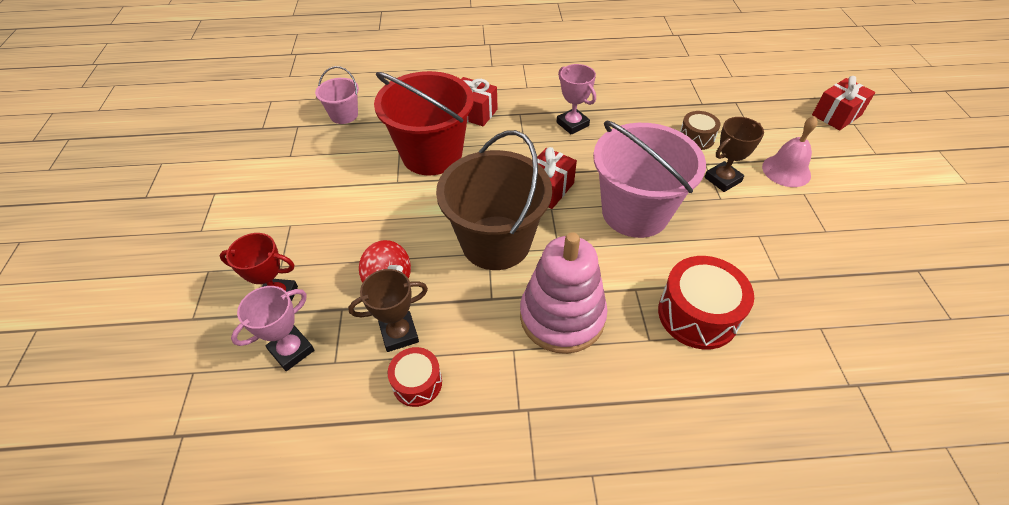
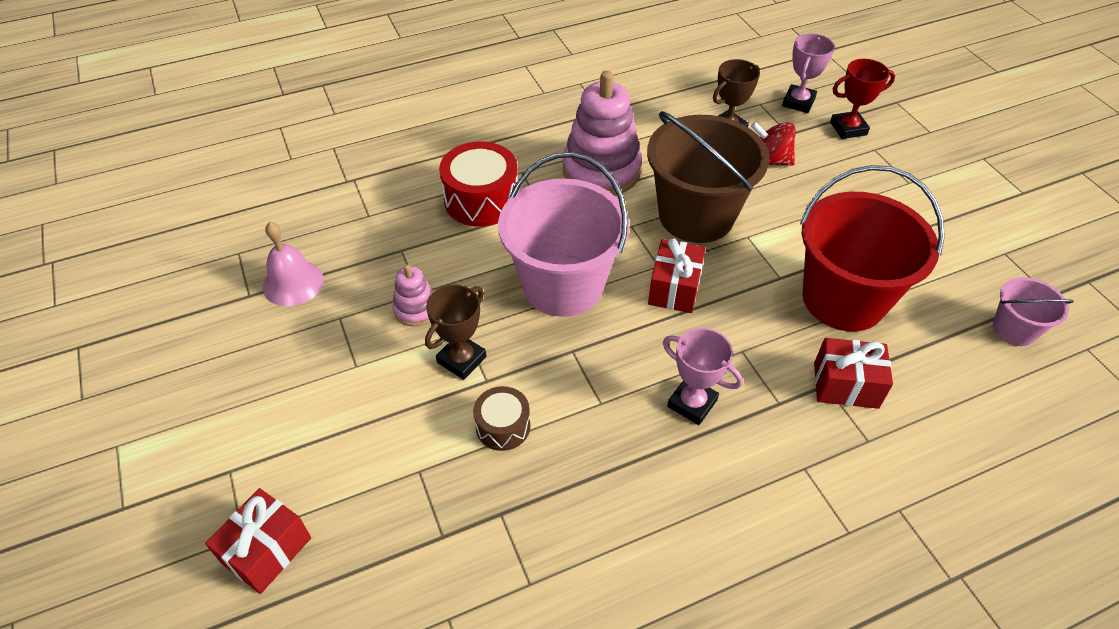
camera: 160 degrees right, 0 degrees up
red drum [387,347,442,407] -> none
pink bell [762,116,818,187] -> pink bell moved to [263,222,324,306]
none -> pink stacking toy [392,264,433,327]

